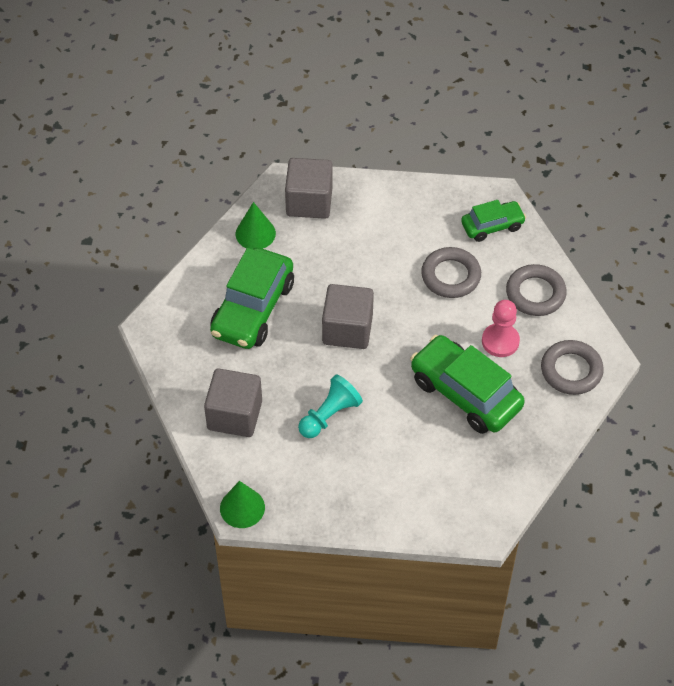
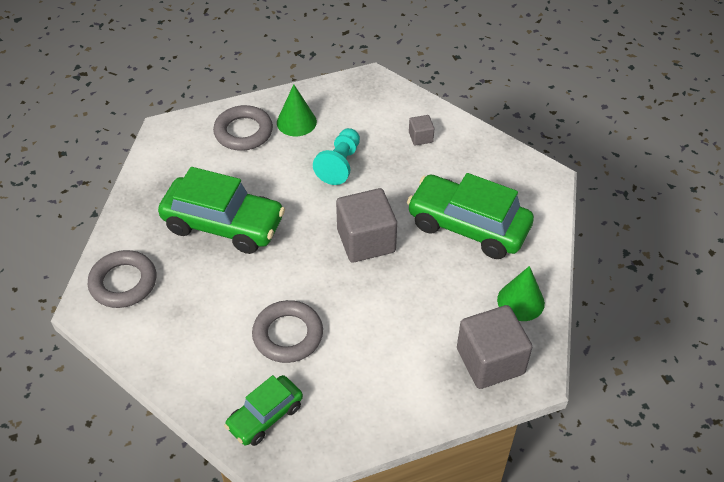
camera: 155 degrees right, 5 degrees down
grey cube [204,368,262,437] -> grey cube [409,115,434,146], size x0.47
green car [210,248,294,349] -> green car turned 60 degrees counterclockwise [407,173,534,259]
green cone [220,481,265,528] -> green cone moved to [277,84,317,136]
pink pawn [482,300,520,357] -> none
grey ring [506,264,567,316] -> grey ring moved to [213,105,273,151]

